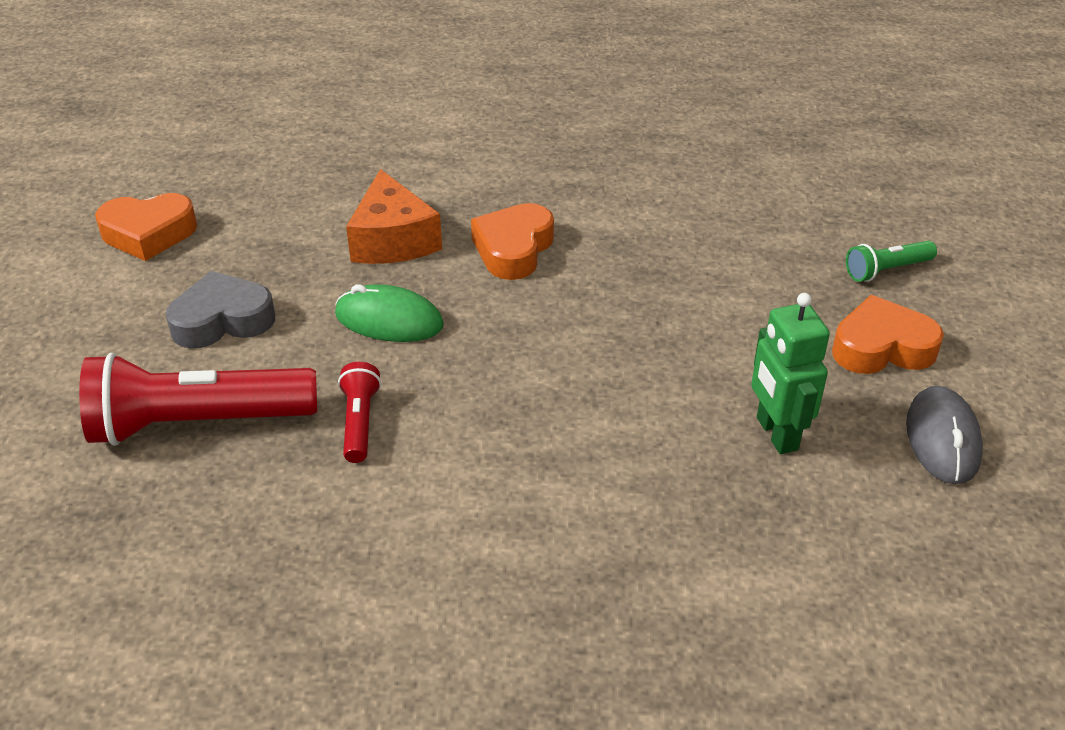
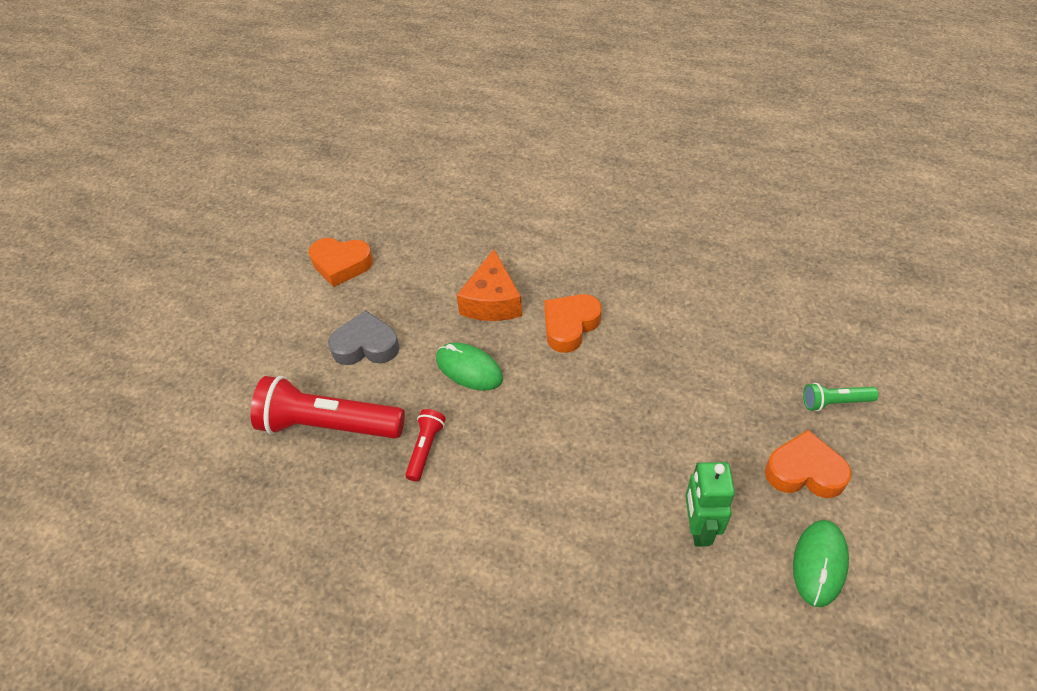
camera: 20 degrees right, 10 degrees up
grey mouse [906,386,983,484] -> green mouse [793,520,849,607]

